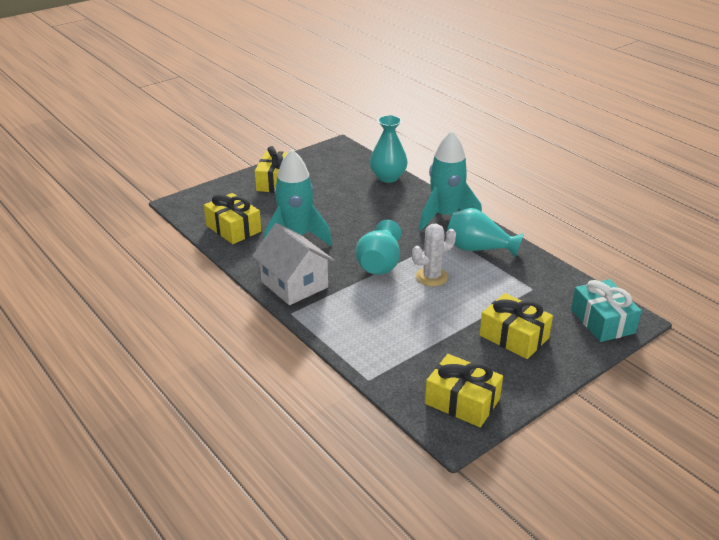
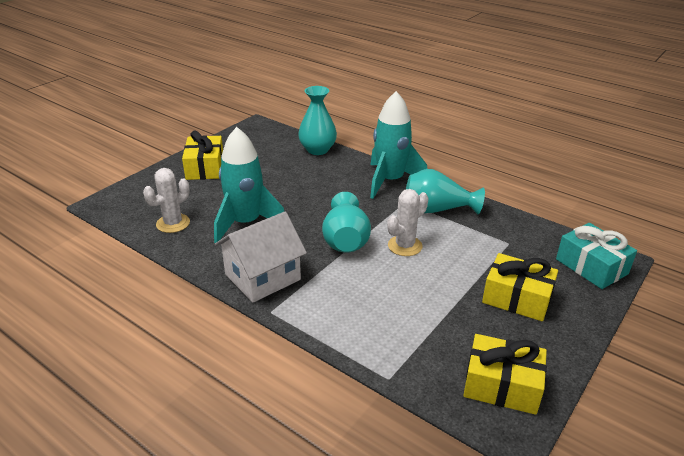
camera: 15 degrees left, 0 degrees up
yellow gift [204,193,261,244] -> white cactus [143,168,190,233]
white house [252,223,334,305] -> white house turned 75 degrees counterclockwise [215,211,307,303]

